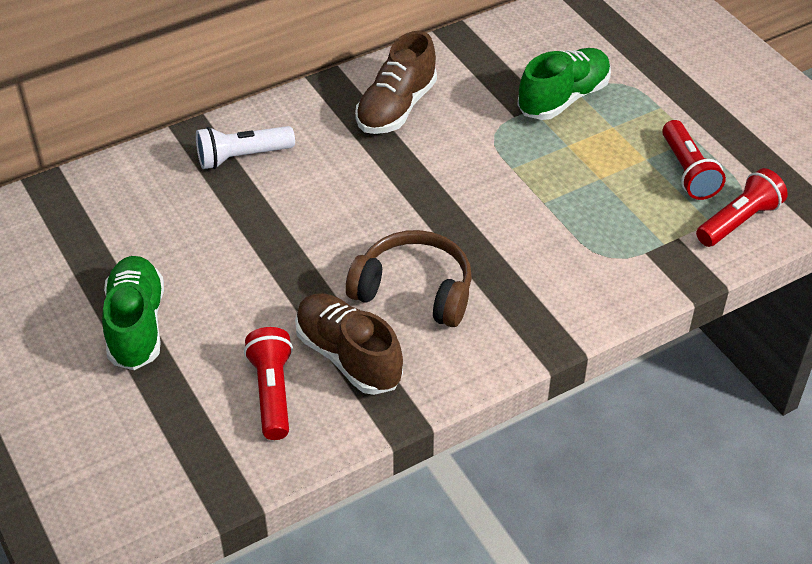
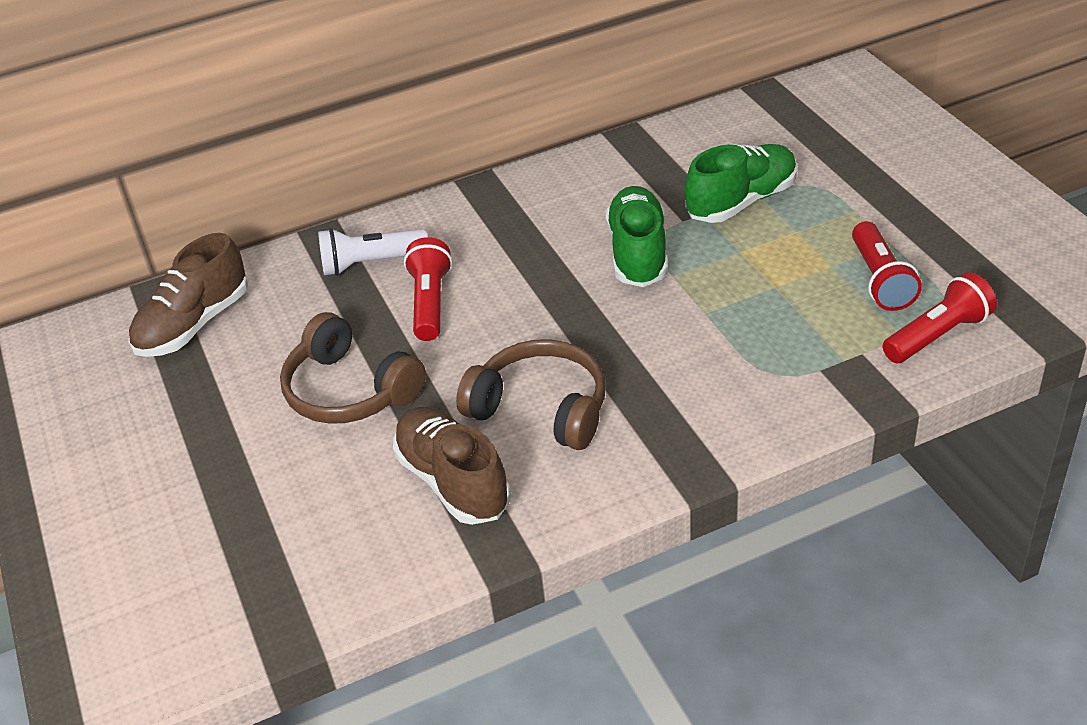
camera: 10 degrees right, 5 degrees down
green shoe [102,256,164,370] -> green shoe moved to [606,186,668,287]
red flashlight [244,327,293,440] -> red flashlight moved to [404,237,452,341]
brown shoe [355,31,437,134] -> brown shoe moved to [128,233,248,357]
none -> brown headphones [280,312,426,424]

